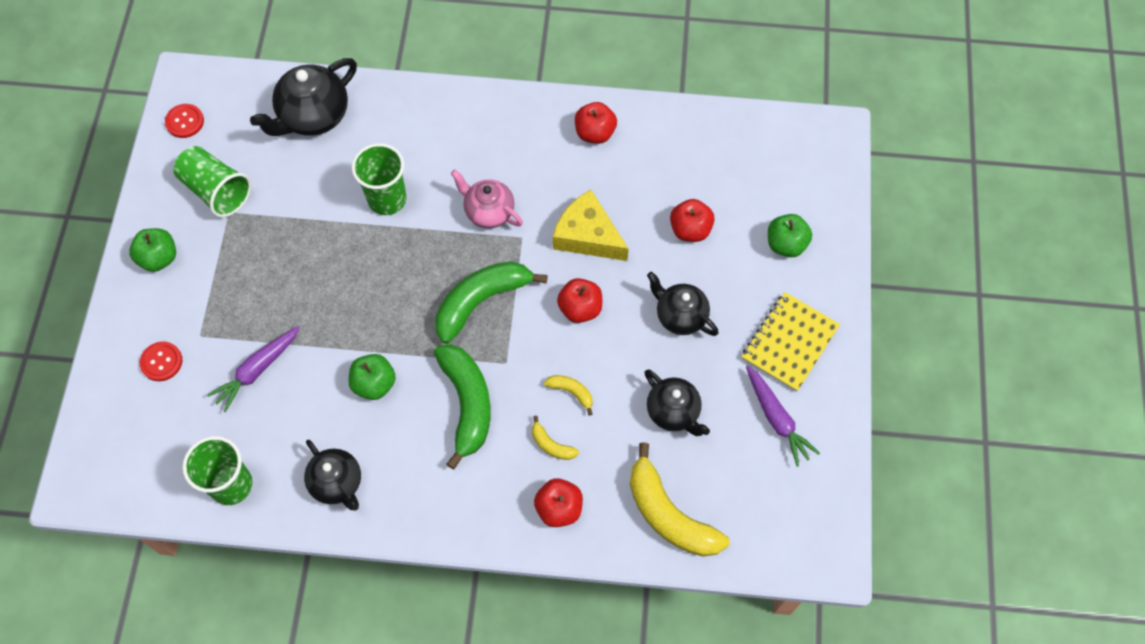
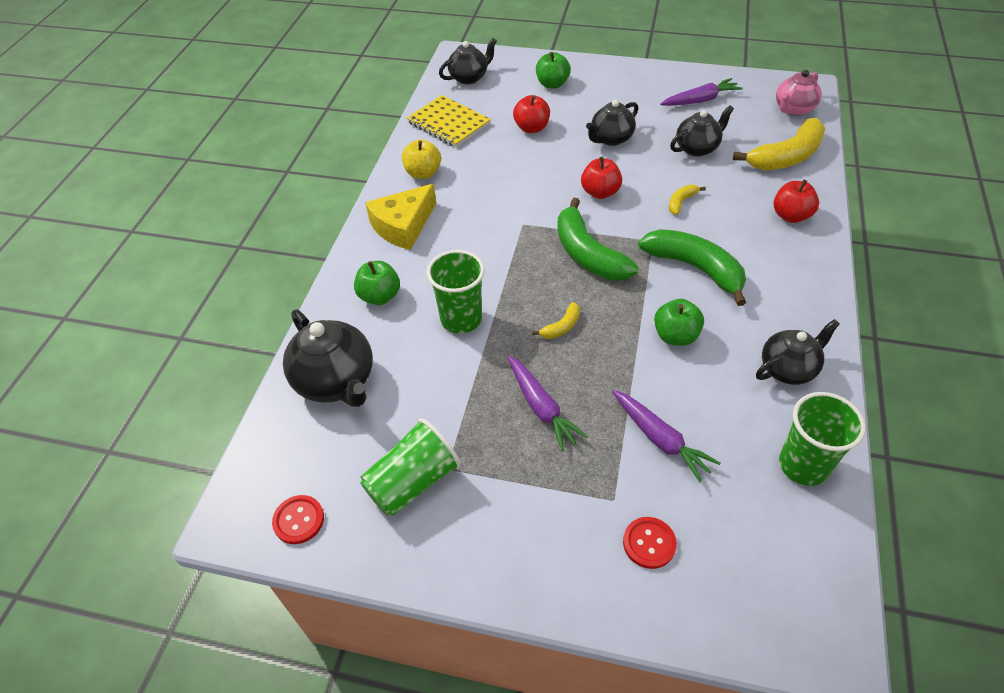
camera: 80 degrees left, 15 degrees down
green apple [129,228,176,272] -> green apple moved to [354,261,400,305]
green banana [434,344,491,469] -> green banana turned 45 degrees clockwise [638,229,746,306]
pink teapot [451,170,523,228] -> pink teapot moved to [776,70,822,116]
yellow banana [532,416,579,460] -> yellow banana moved to [532,302,580,339]
yellow cheese [553,190,629,261] -> yellow cheese moved to [365,184,436,250]
red apple [575,102,617,144] -> yellow apple [402,139,441,179]
yellow notebook [742,292,840,392] -> yellow notebook moved to [407,95,491,147]
none -> black teapot [439,38,497,84]
none -> purple carrot [508,356,588,451]

